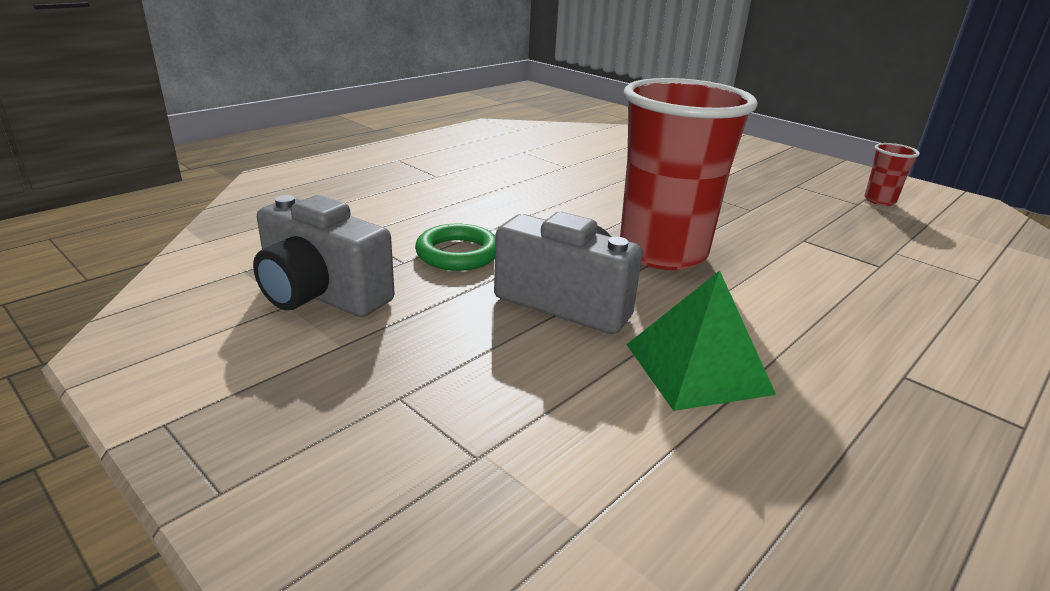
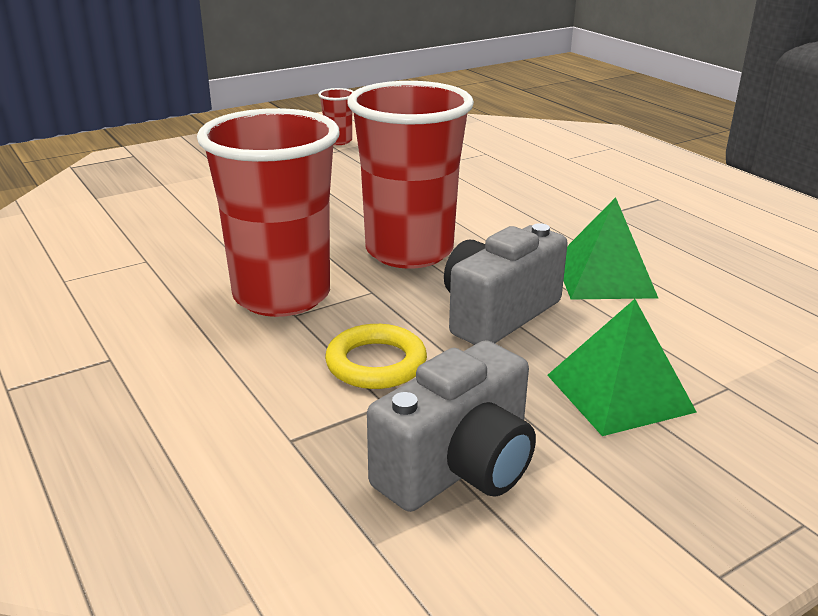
camera: 75 degrees left, 0 degrees up
green ring [415,224,496,271] -> yellow ring [325,324,427,389]
none -> red cup [197,108,339,317]
none -> green pyramid [547,299,697,436]

